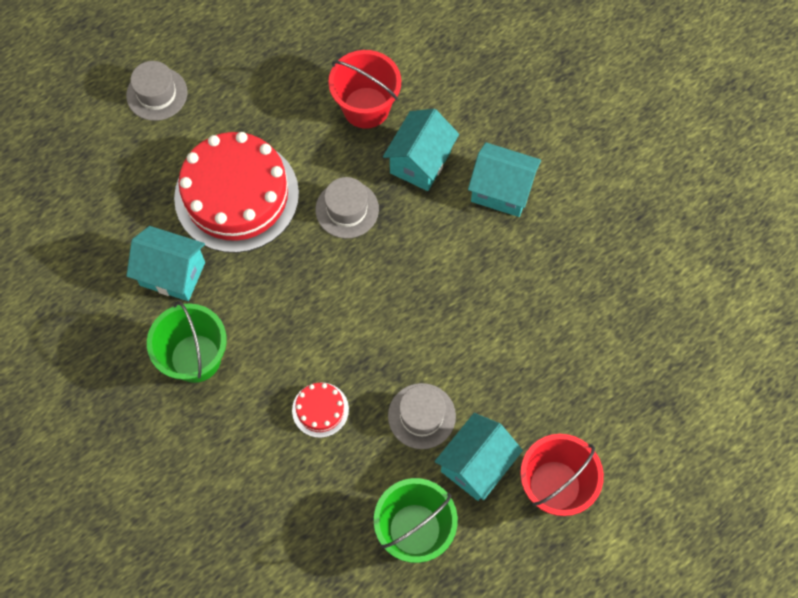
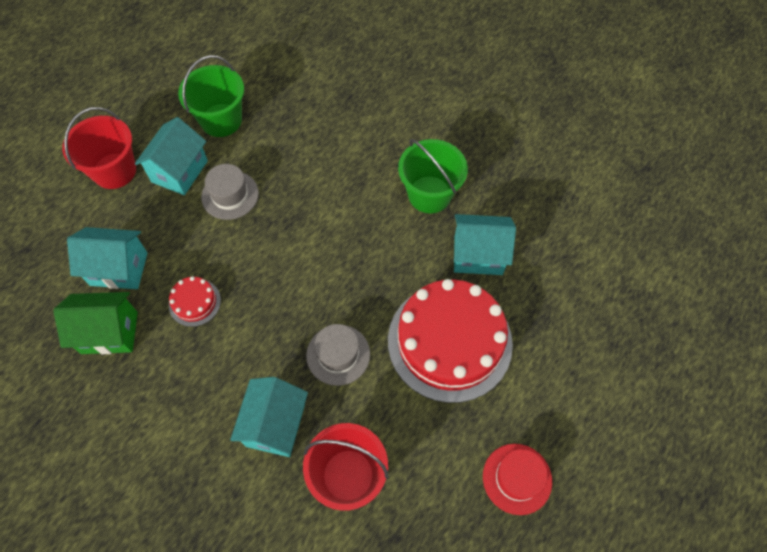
camera: 165 degrees right, 5 degrees down
grey hat [126,61,188,121] -> none
red cake [292,382,349,438] -> red cake moved to [169,276,221,327]
turquoise house [468,142,541,217] -> turquoise house moved to [67,227,148,289]
none -> green house [53,292,138,354]
none -> red hat [483,444,552,515]

